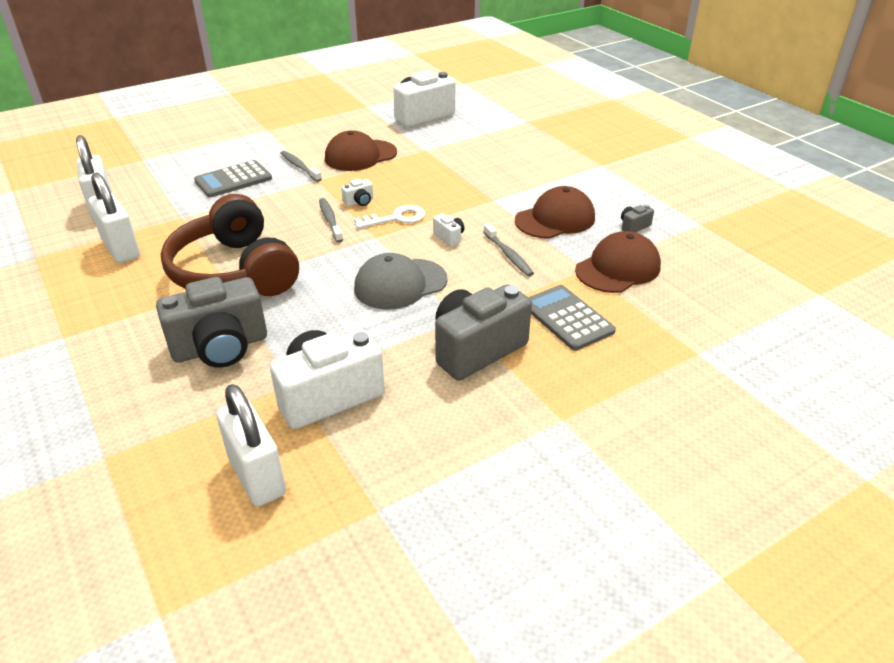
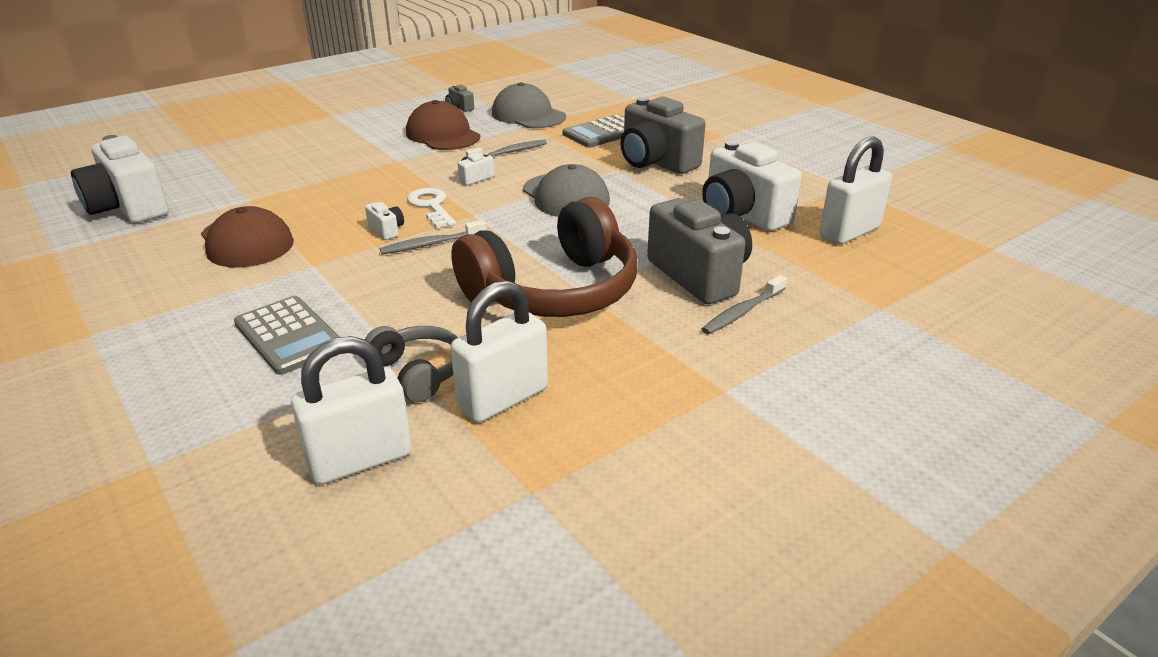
camera: 95 degrees left, 5 degrees down
grey toothbrush [280,151,322,182] -> grey toothbrush moved to [702,275,787,334]
brown cap [575,231,661,293] -> grey cap [492,82,566,128]
none -> grey headphones [365,326,458,402]

